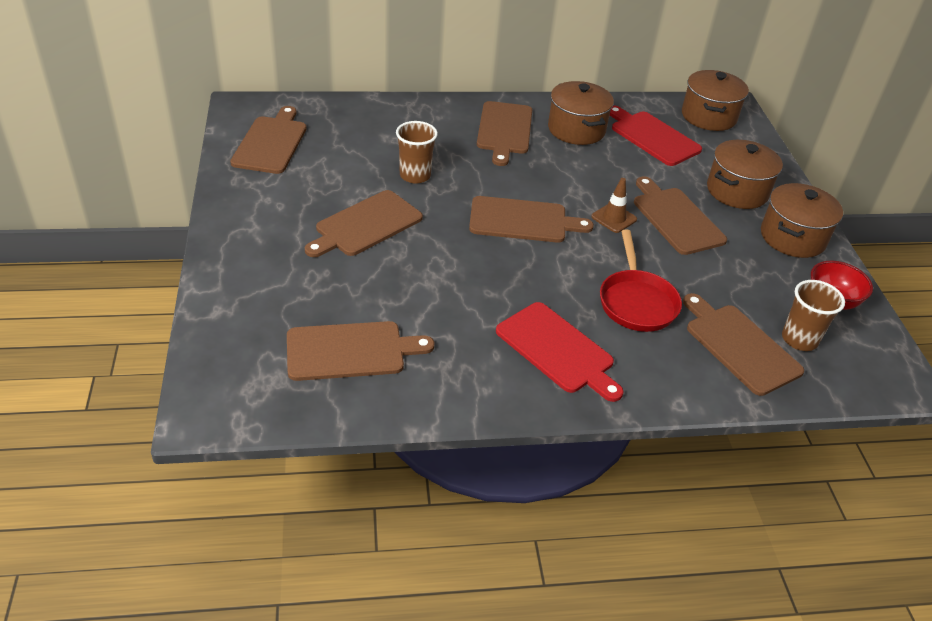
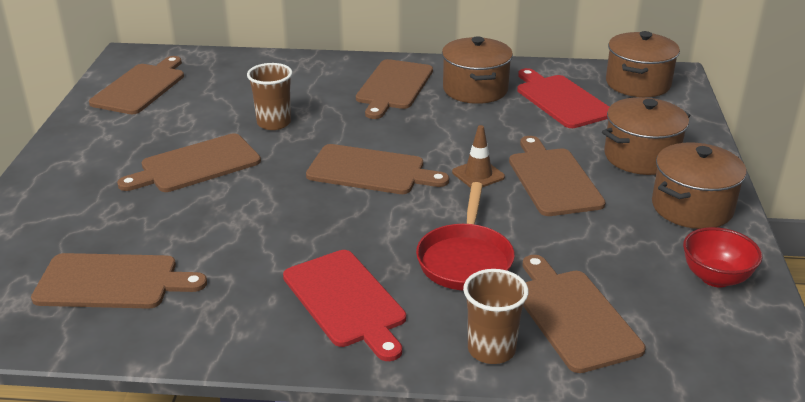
camera: 15 degrees right, 10 degrees down
brown cup [782,280,845,351] -> brown cup moved to [463,269,529,364]

